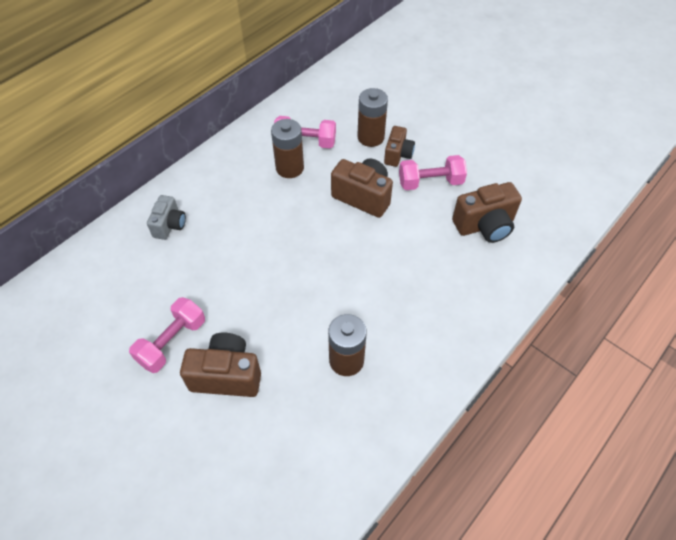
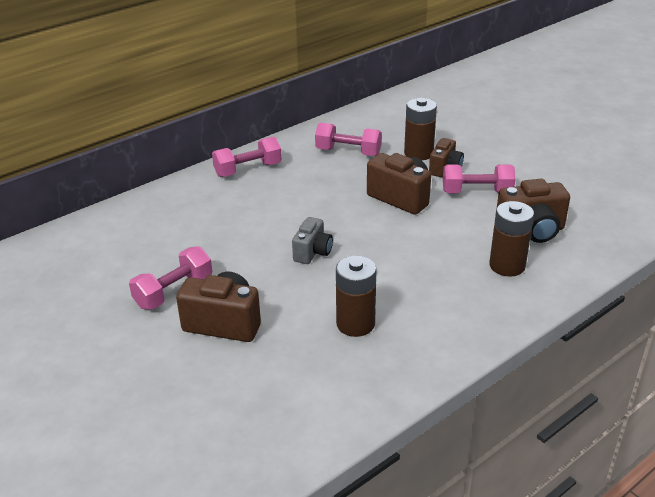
camera: 10 degrees right, 20 degrees down
grey camera [147,195,186,240] -> grey camera moved to [292,217,333,264]
brown battery [271,119,304,178] -> brown battery moved to [489,201,534,277]
none -> pink dumbbell [212,137,282,177]

